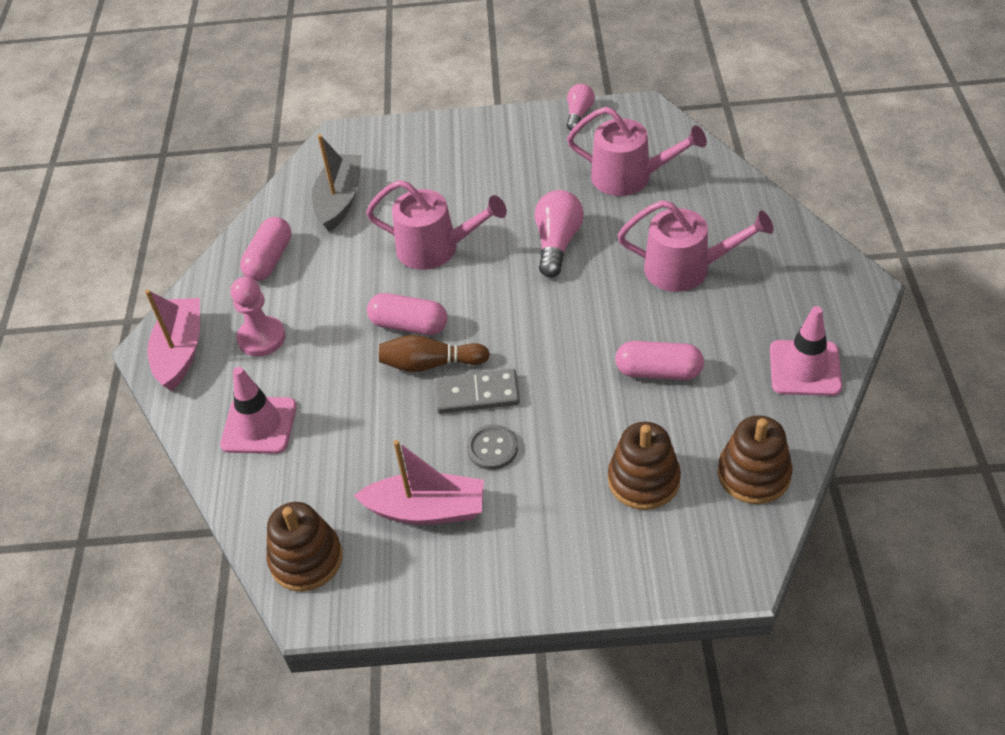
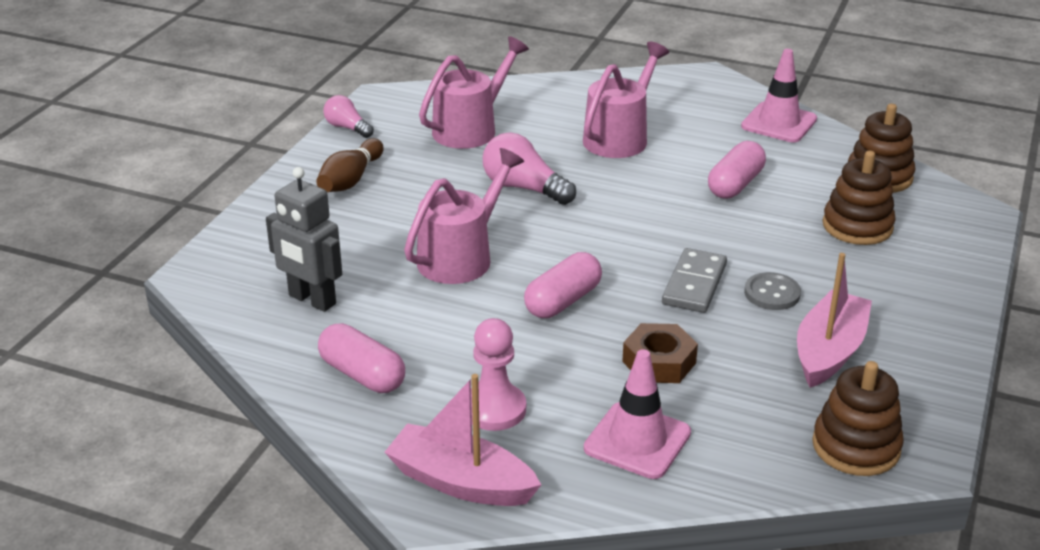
camera: 70 degrees left, 15 degrees down
grey boat [312,134,361,232] -> grey robot [266,167,342,312]
brown bowling pin [379,335,490,372] -> brown bowling pin moved to [316,138,384,192]
none -> brown nut [622,323,698,383]

